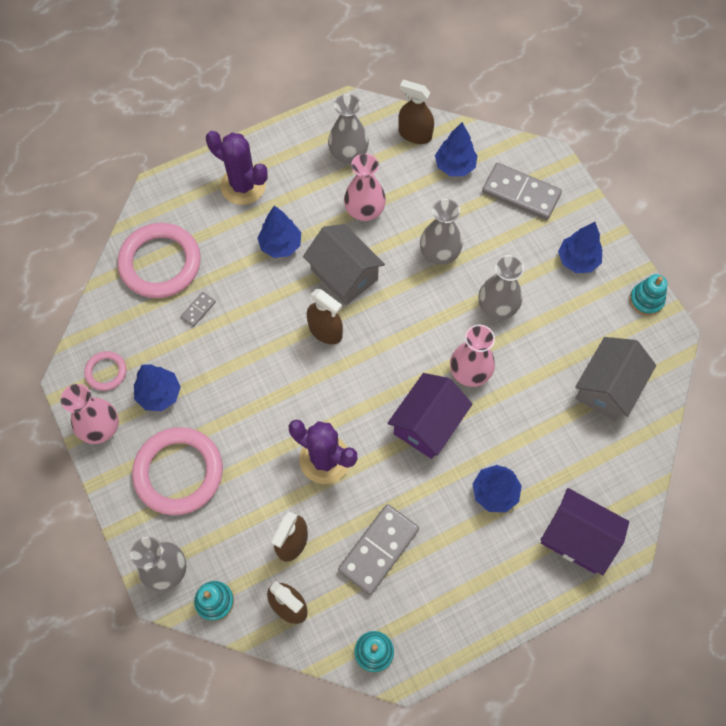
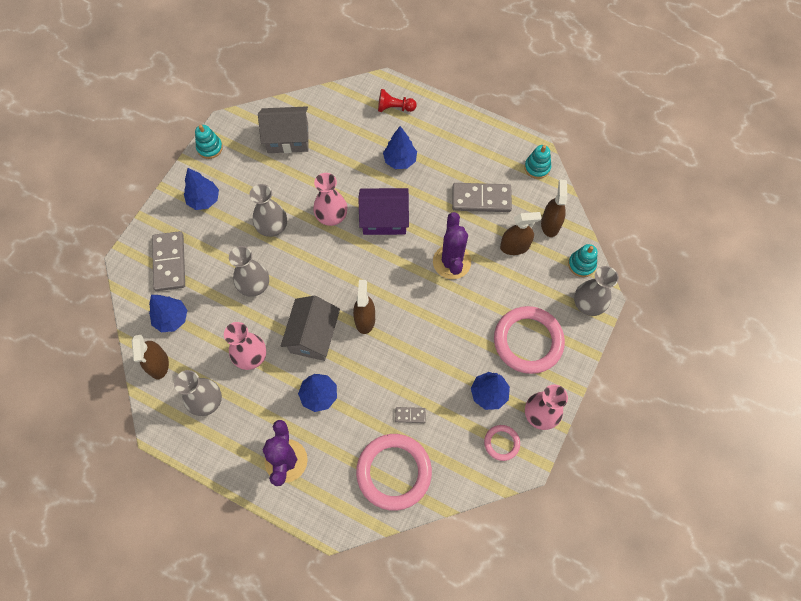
camera: 125 degrees left, 0 degrees up
purple house [541,488,629,575] -> red pawn [378,89,417,112]

